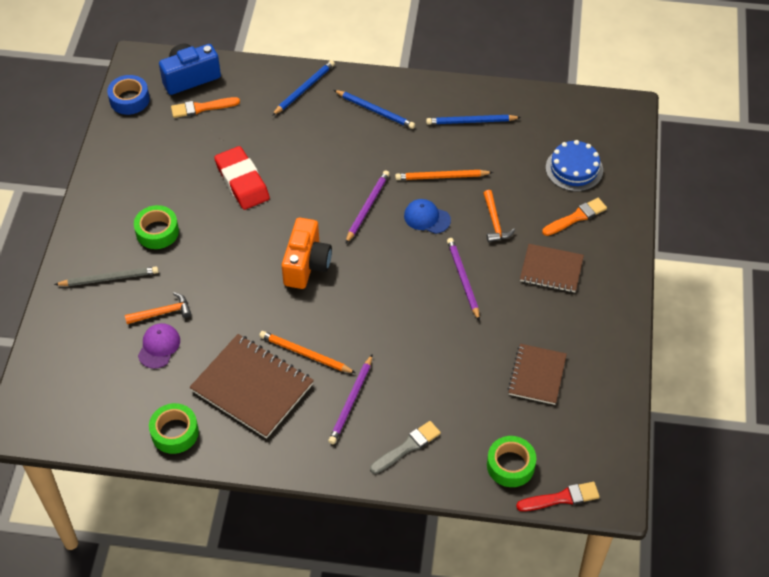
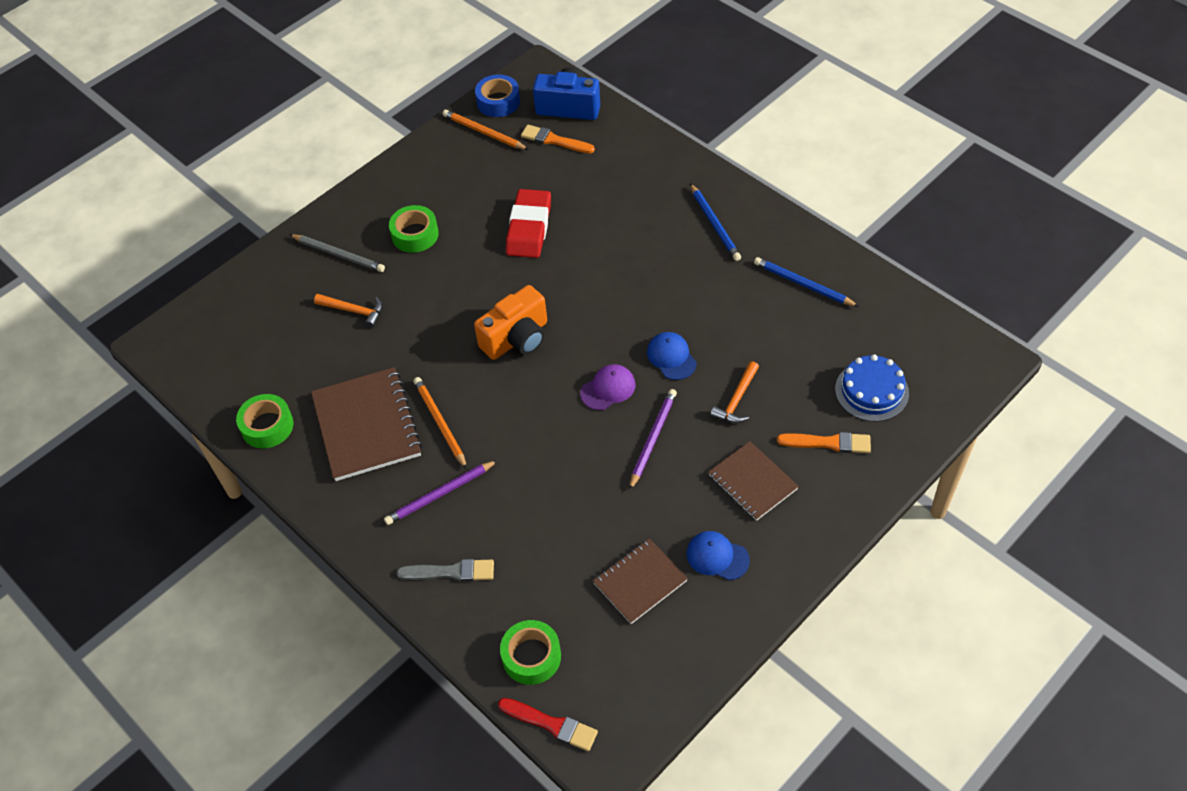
camera: 40 degrees right, 0 degrees up
purple cap [138,323,180,369] -> purple cap moved to [580,364,635,410]
blue pencil [272,60,335,116] -> none
purple pencil [345,170,390,244] -> none
orange pencil [395,170,493,180] -> orange pencil moved to [443,110,529,150]
none -> blue cap [687,531,750,581]

